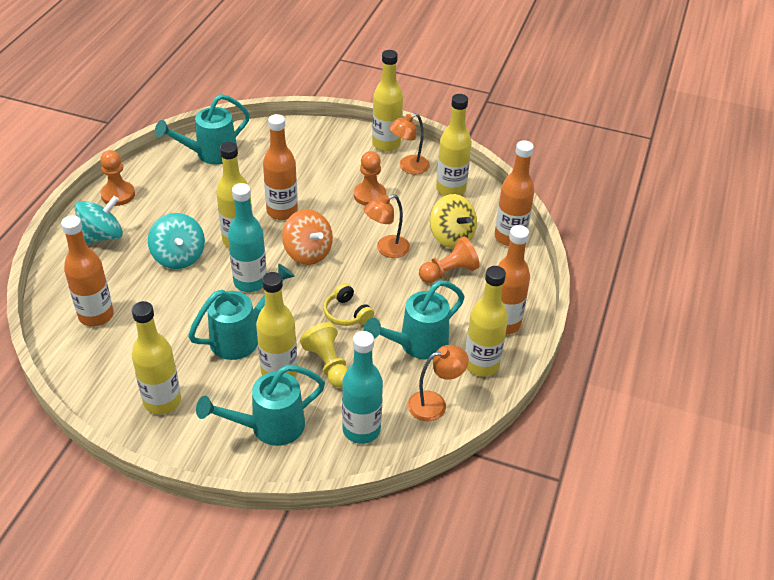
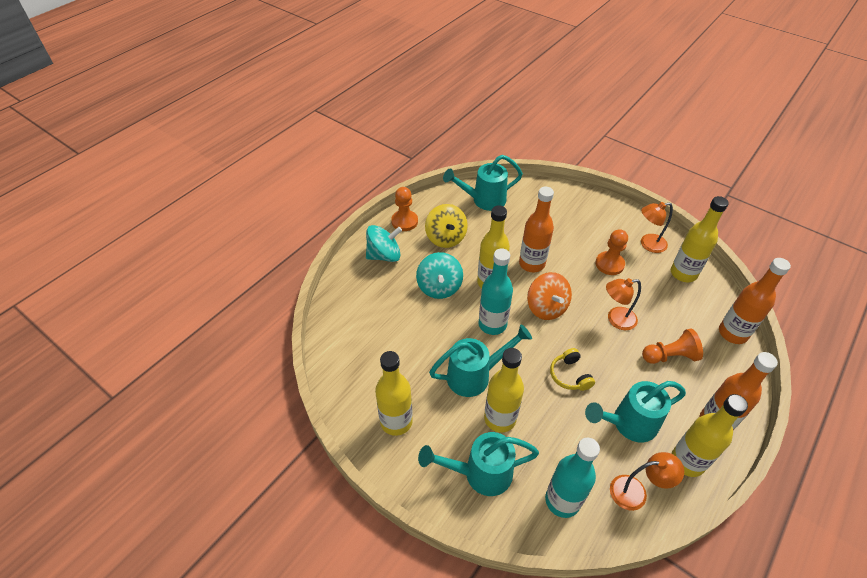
camera: 20 degrees right, 5 degrees up
orange bottle [61,215,114,327] -> none
yellow pawn [300,322,348,387] -> none
yellow bottle [372,50,403,152] -> none
yellow spinning top [430,194,477,248] -> yellow spinning top moved to [425,204,468,248]

